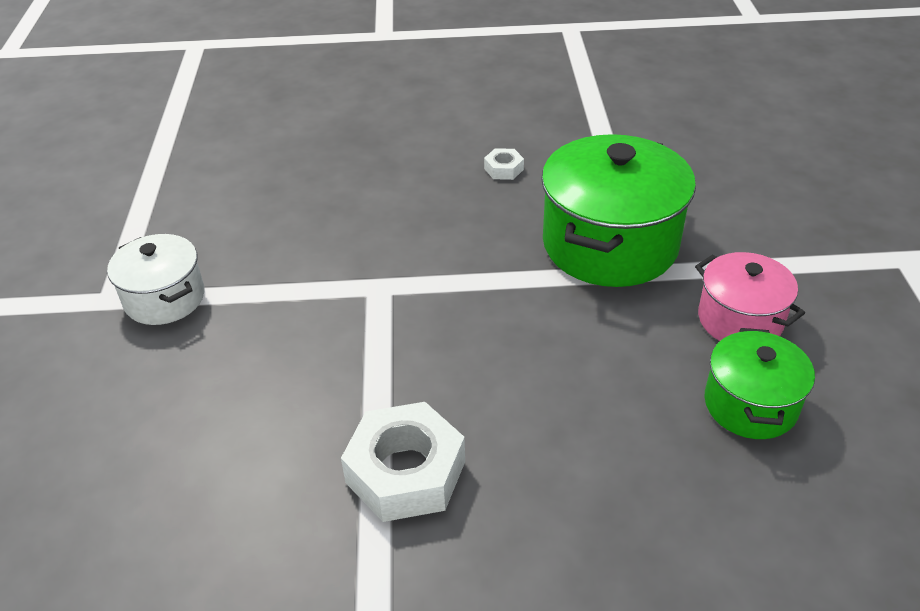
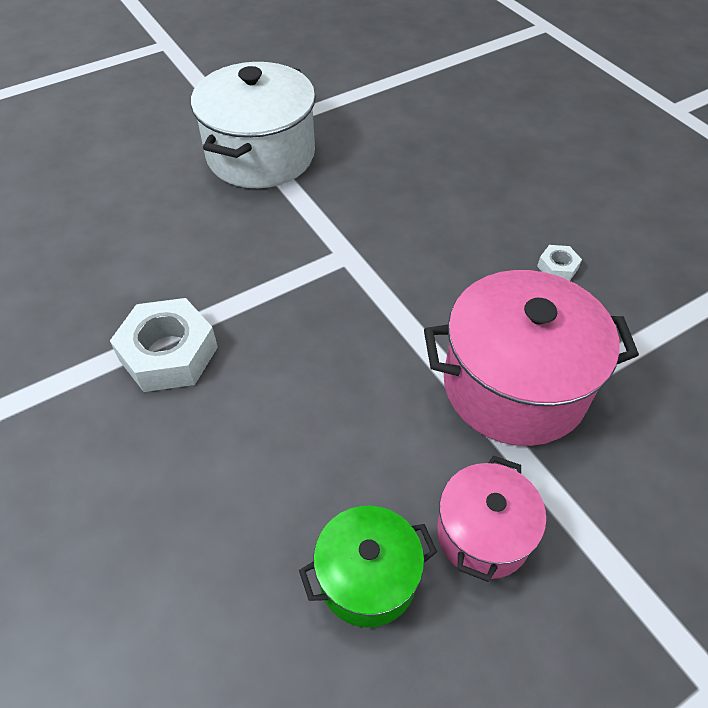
camera: 60 degrees right, 10 degrees up
white pot [107,234,205,325] -> white pot [191,62,316,188], size x1.77
green pot [541,134,696,287] -> pink pot [424,270,639,446]

